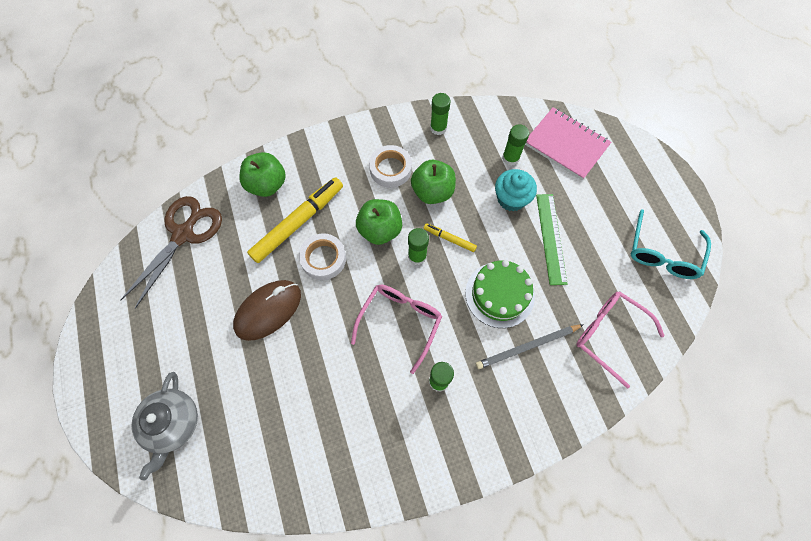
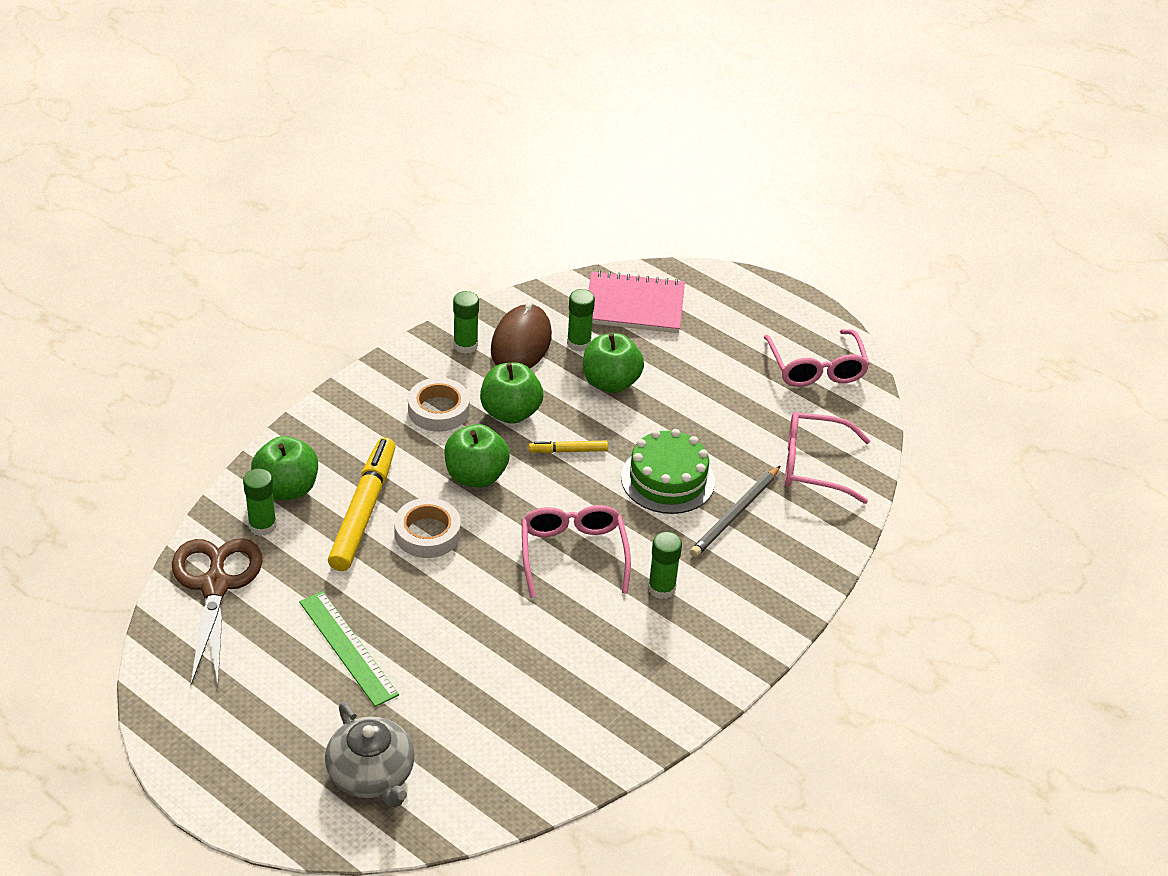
camera: 35 degrees left, 25 degrees down
brown mouse [233,280,301,341] -> brown mouse moved to [491,300,552,369]
green glue stick [408,228,429,265] -> green glue stick moved to [243,469,276,536]
turquoise cupcake [495,169,537,211] -> green apple [583,333,644,393]
green ruler [536,194,568,285] -> green ruler moved to [299,591,399,707]
turquoise glasses [630,209,711,279] -> pink glasses [764,329,870,387]

